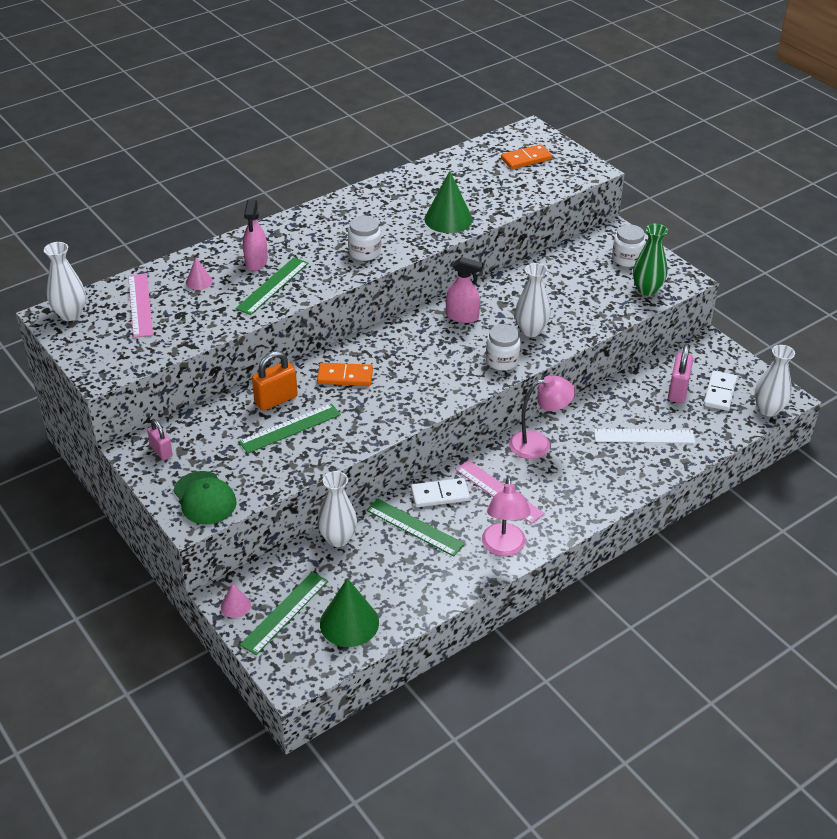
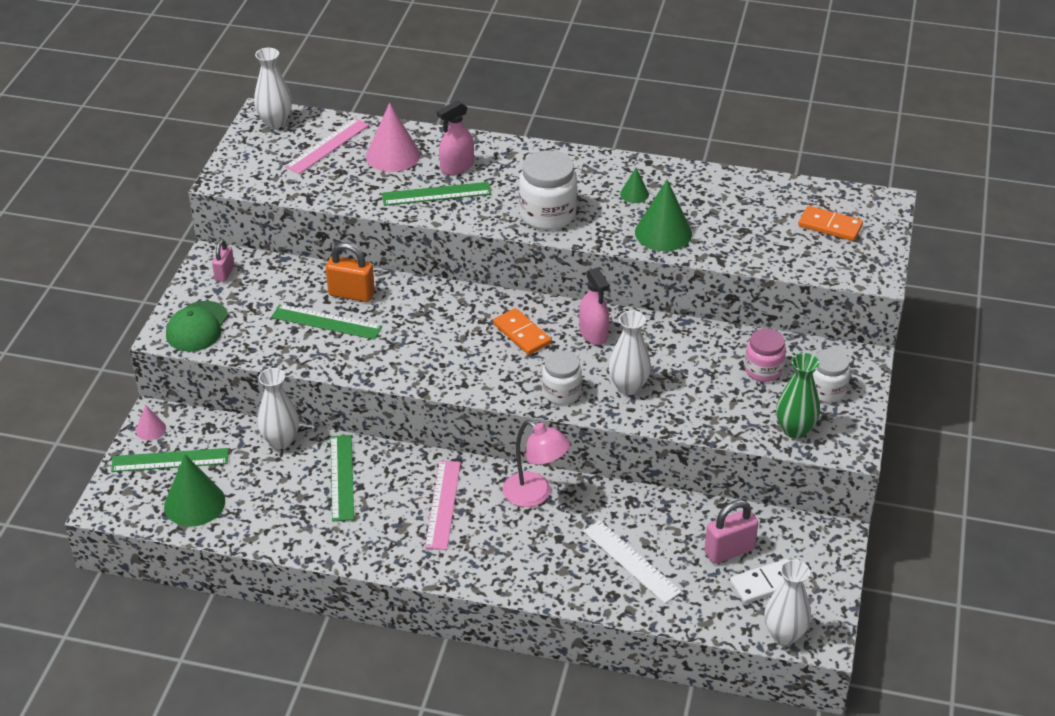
camera: 50 degrees right, 0 degrees up
pink cone [186,257,213,290] -> pink cone [366,103,420,172], size x1.94
orange domino [317,363,373,386] -> orange domino moved to [493,308,551,355]
white jar [348,215,381,261] -> white jar [519,150,577,230], size x1.55
white domino [411,478,470,507] -> none
pink lamp [482,476,531,556] -> none
none -> green cone [620,168,649,203]
none -> pink jar [745,329,786,382]

